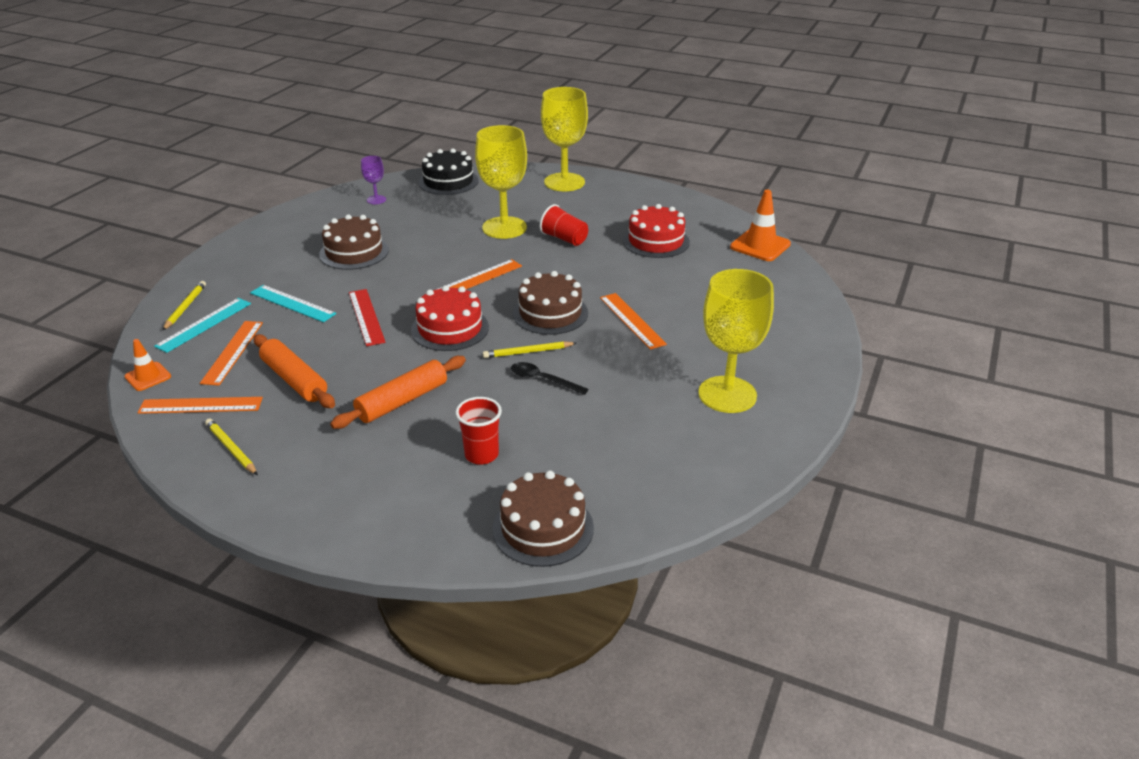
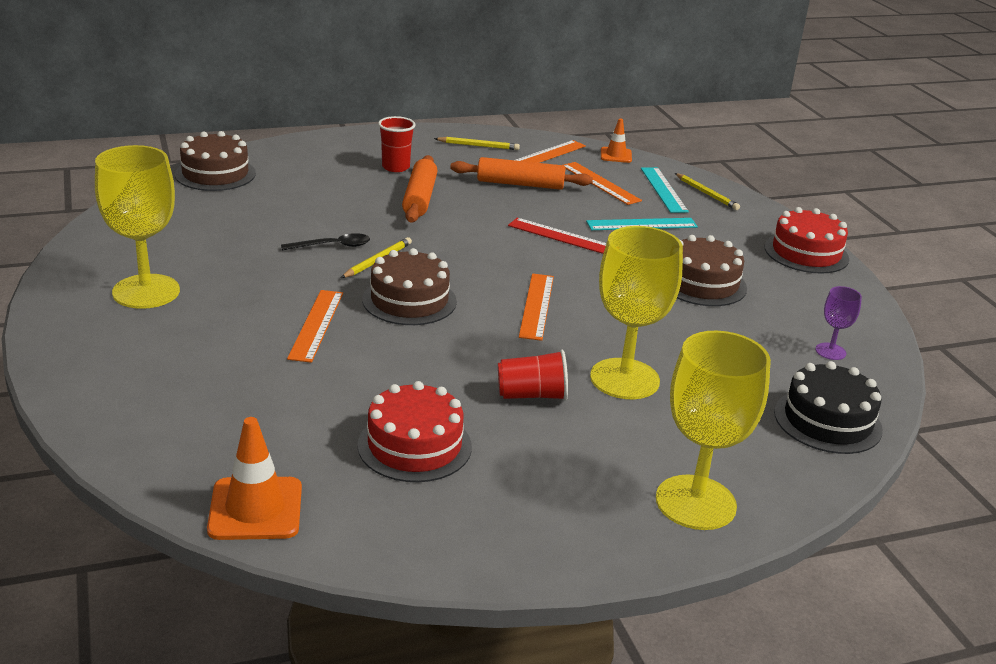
camera: 135 degrees right, 5 degrees down
red cake [411,285,489,351] -> red cake moved to [765,207,849,274]
red cup [455,397,502,465] -> red cup moved to [378,116,416,172]
orange ruler [600,293,667,350] -> orange ruler turned 75 degrees clockwise [287,290,343,363]

